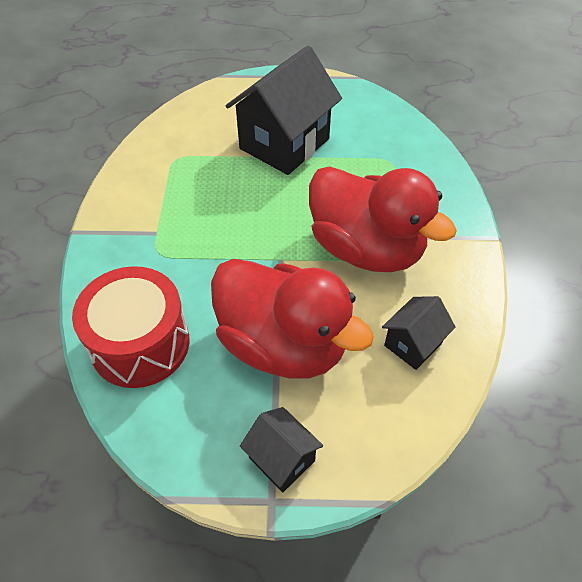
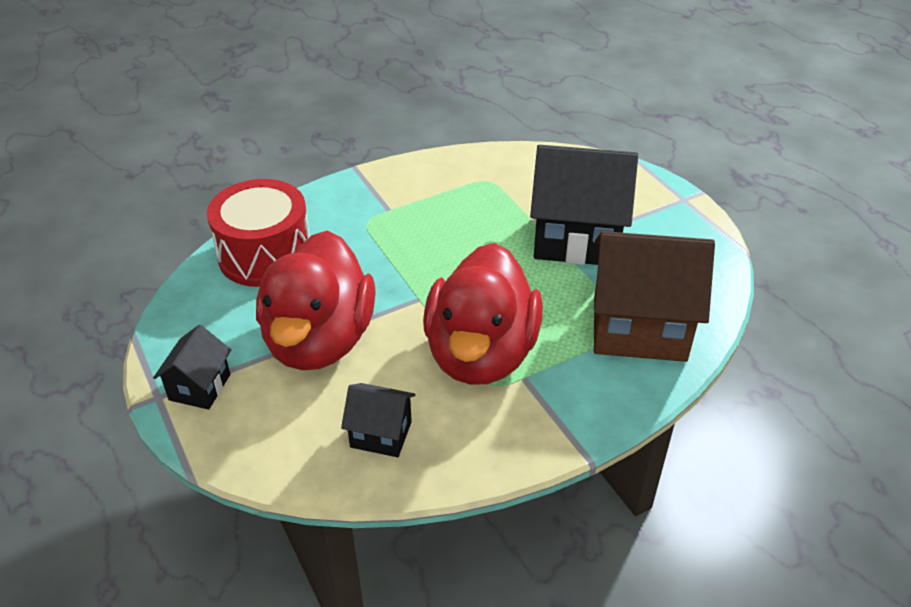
camera: 60 degrees right, 10 degrees down
none -> brown house [594,231,715,362]

